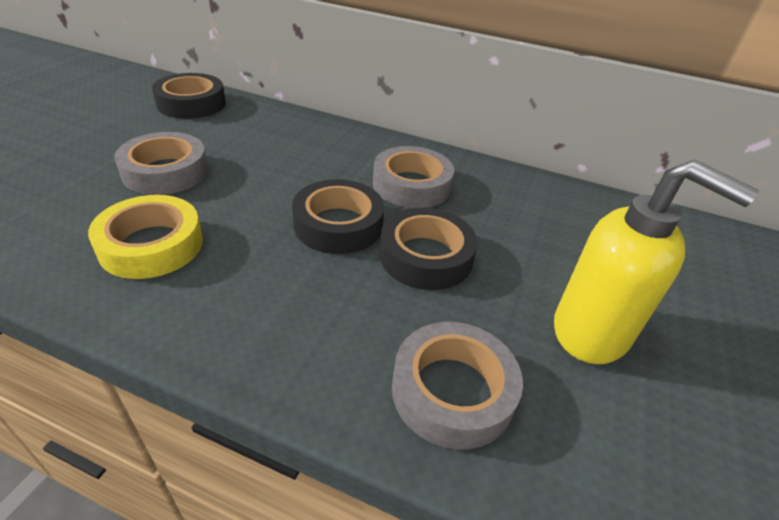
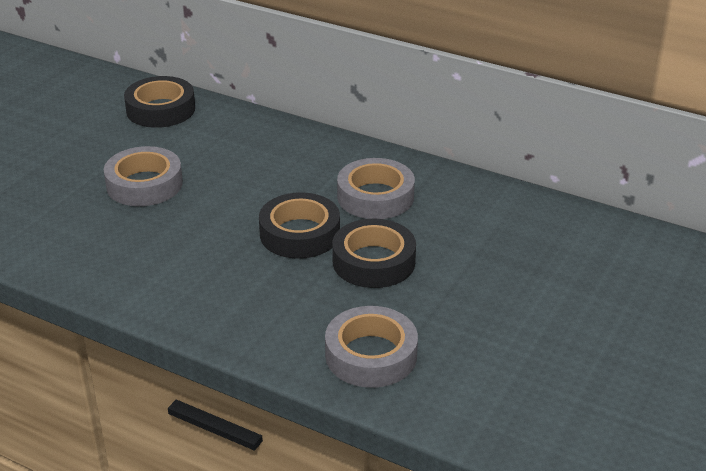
camera: 10 degrees right, 5 degrees down
yellow tape [88,195,203,279] -> none
yellow soap dispenser [554,159,759,364] -> none

